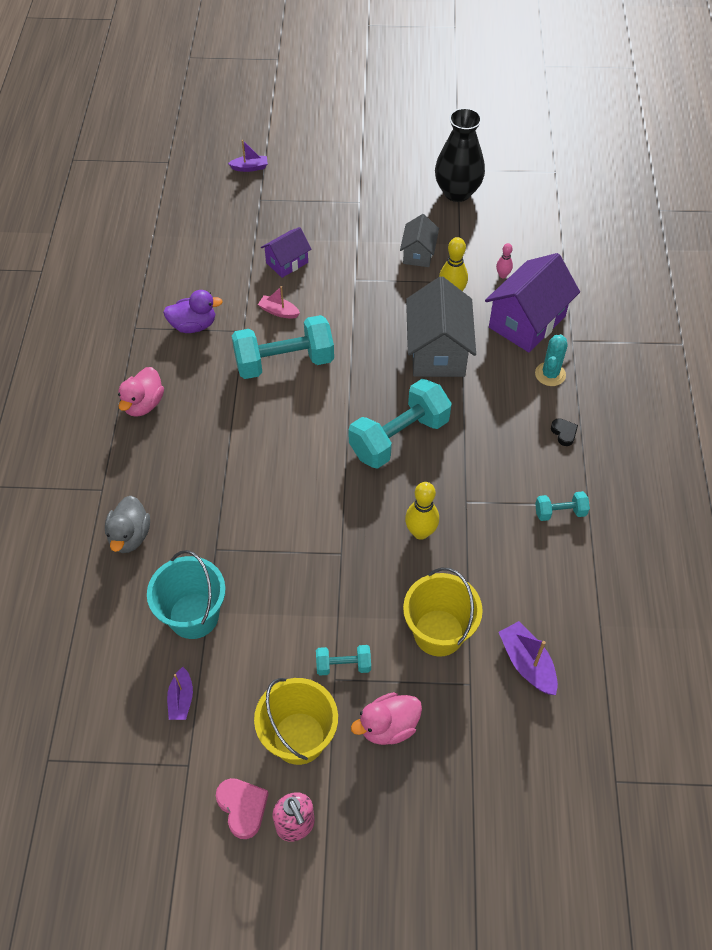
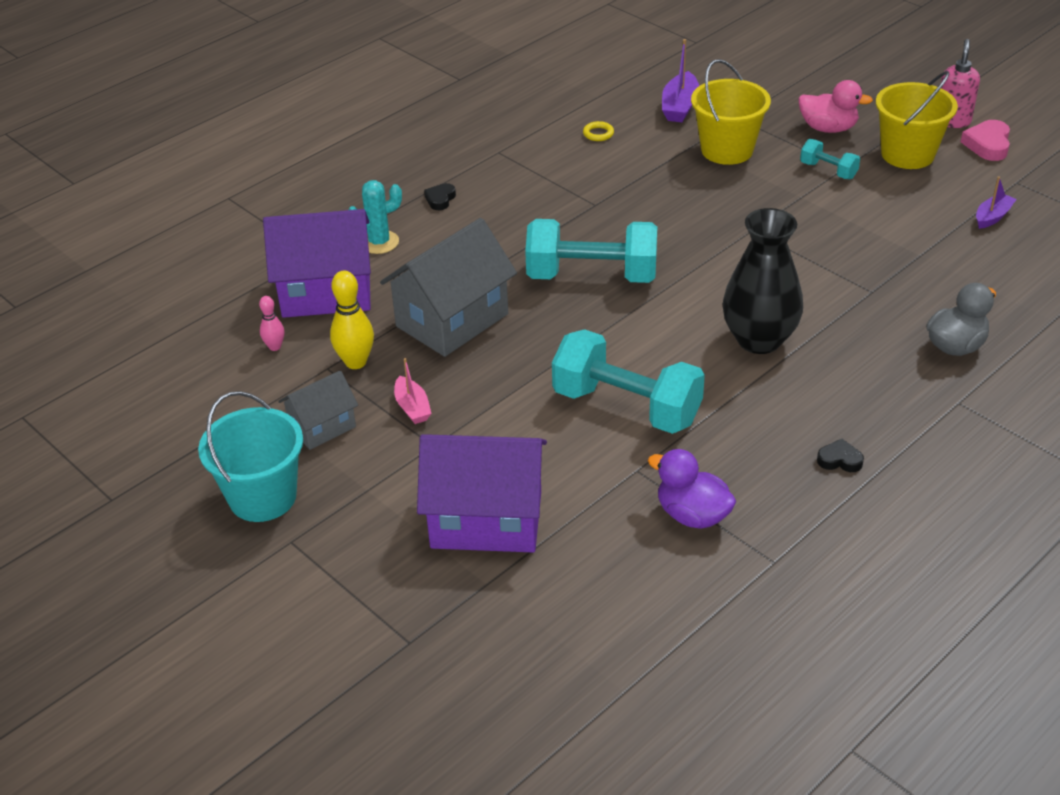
camera: 135 degrees left, 15 degrees down
pink duck [118,367,164,417] -> black heart [817,439,864,472]
turquoise bucket [147,550,226,639] -> turquoise bucket moved to [198,391,303,522]
purple boat [228,140,268,172] -> none
pink boat [258,286,300,319] -> pink boat moved to [394,358,432,424]
purple house [261,227,311,278] -> purple house [417,434,547,553], size x1.80
yellow bowling pin [405,482,439,540] -> none
black vase [435,108,485,202] -> black vase moved to [723,208,803,354]
turquoise dumbbell [535,491,590,521] -> none
none -> yellow ring [583,121,614,141]

